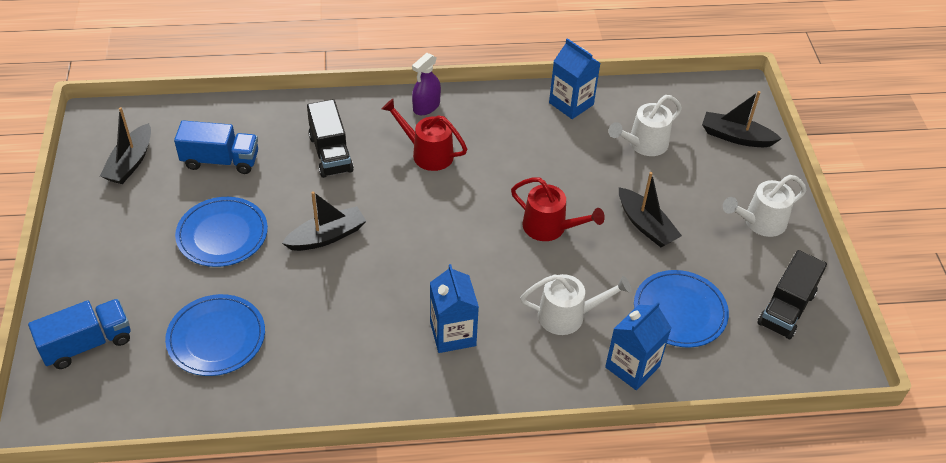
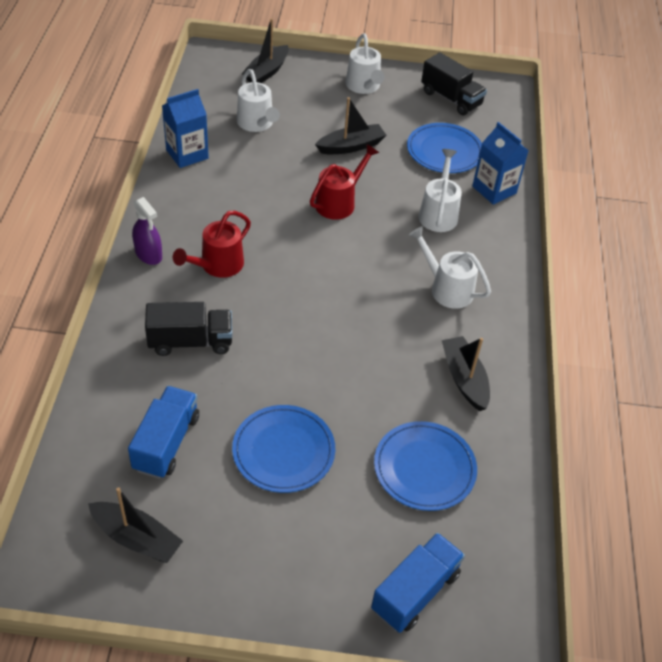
camera: 80 degrees left, 0 degrees up
blue truck [28,299,131,369] -> blue truck turned 60 degrees clockwise [371,533,465,633]
black boat [282,191,366,251] -> black boat moved to [442,336,490,411]
blue carton [430,264,479,353] -> white watering can [409,226,491,309]

